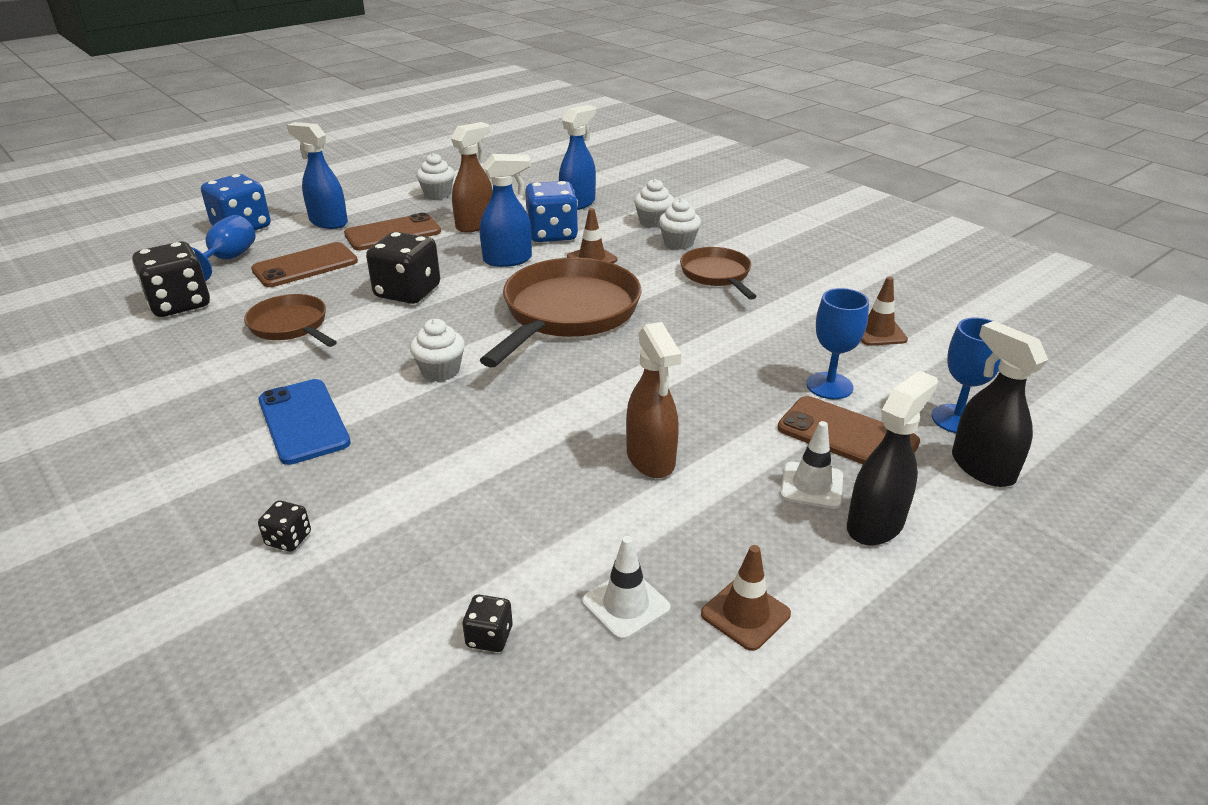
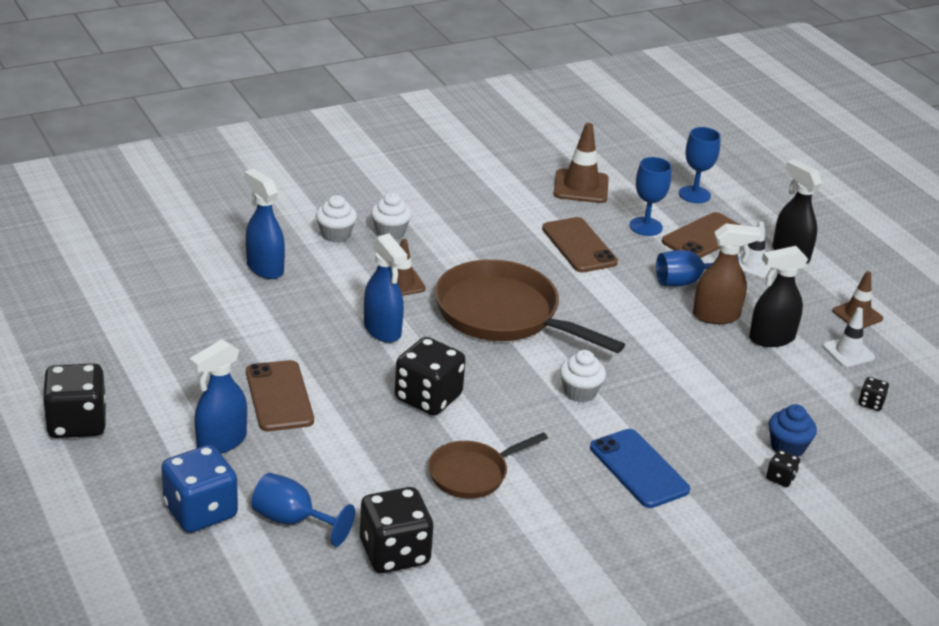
camera: 80 degrees left, 0 degrees up
brown phone [251,242,358,287] -> brown phone moved to [542,217,618,272]
blue phone [259,379,351,465] -> blue phone turned 75 degrees clockwise [590,429,690,508]
white cupcake [416,153,455,199] -> none
brown spray bottle [451,122,493,233] -> none
blue spray bottle [480,154,532,267] -> blue spray bottle turned 150 degrees clockwise [364,233,407,343]
blue dice [525,181,578,242] -> none
brown pan [680,247,757,299] -> none
brown traffic cone [861,277,908,346] -> brown traffic cone [554,123,609,203], size x1.52
black spray bottle [952,321,1048,487] -> black spray bottle moved to [749,246,808,347]
none -> black dice [42,363,106,438]
none -> blue goblet [656,250,739,286]
none -> blue cupcake [769,404,817,457]

